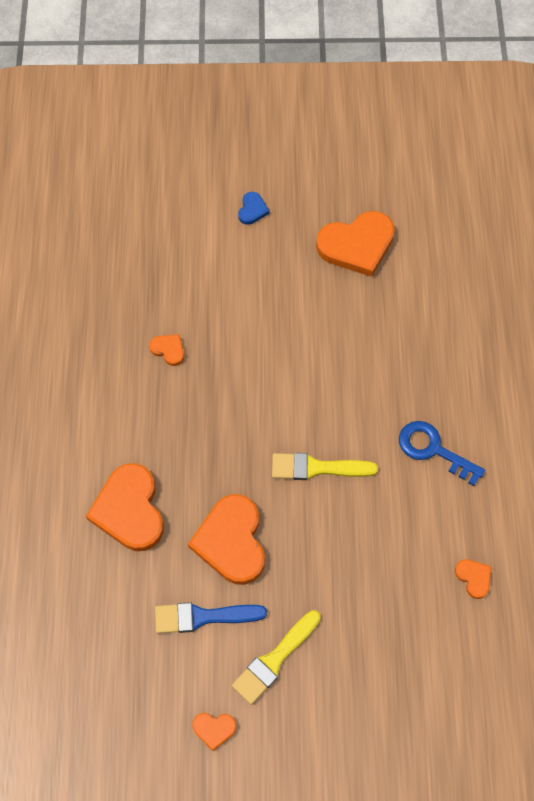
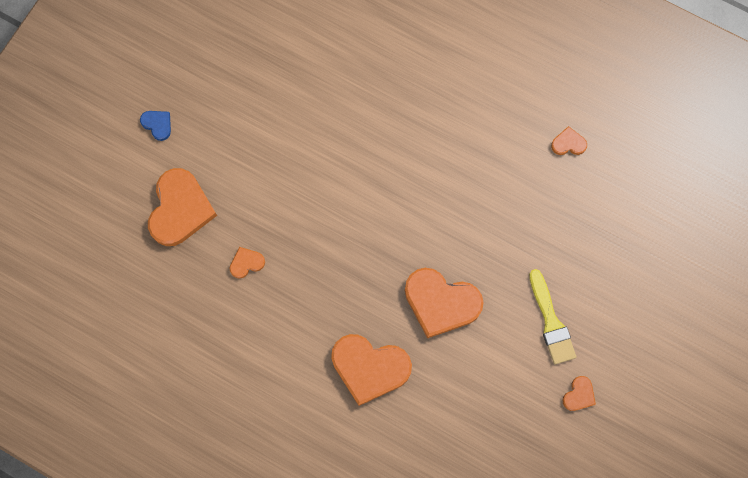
camera: 60 degrees left, 10 degrees up
blue brush [155,602,267,633] -> none
yellow brush [272,453,378,480] -> none
orange heart [316,211,395,277] -> orange heart moved to [148,168,217,246]
blue key [399,421,485,486] -> none

